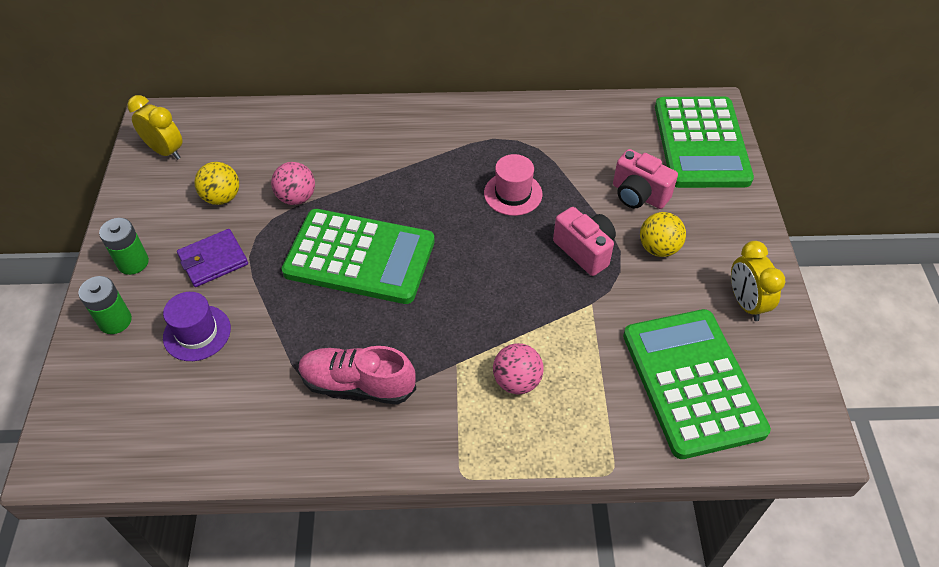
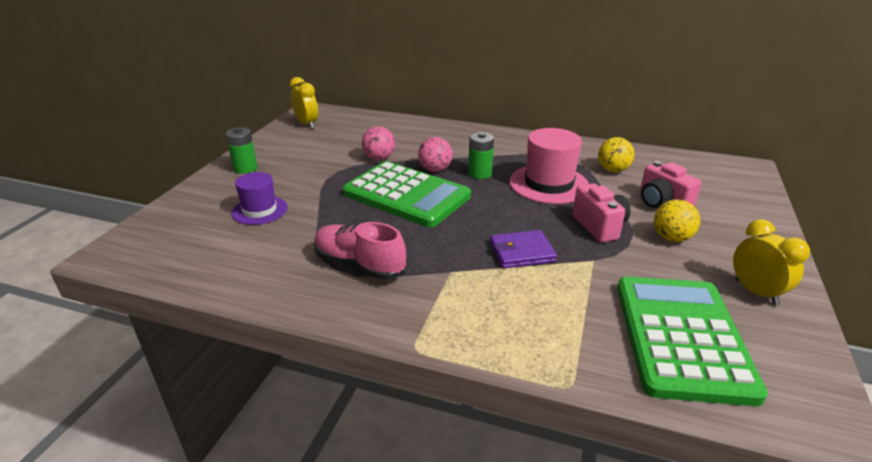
camera: 20 degrees right, 20 degrees down
green battery [78,276,132,334] -> green battery moved to [468,132,494,179]
purple wallet [177,229,248,287] -> purple wallet moved to [490,230,557,268]
yellow ball [194,162,239,205] -> yellow ball moved to [598,137,635,172]
pink hat [484,154,542,216] -> pink hat [509,128,589,204], size x1.58
pink ball [493,343,544,394] -> pink ball moved to [418,137,453,172]
green calculator [655,96,754,188] -> none
yellow clock [731,241,785,321] -> yellow clock turned 150 degrees clockwise [733,219,810,306]

